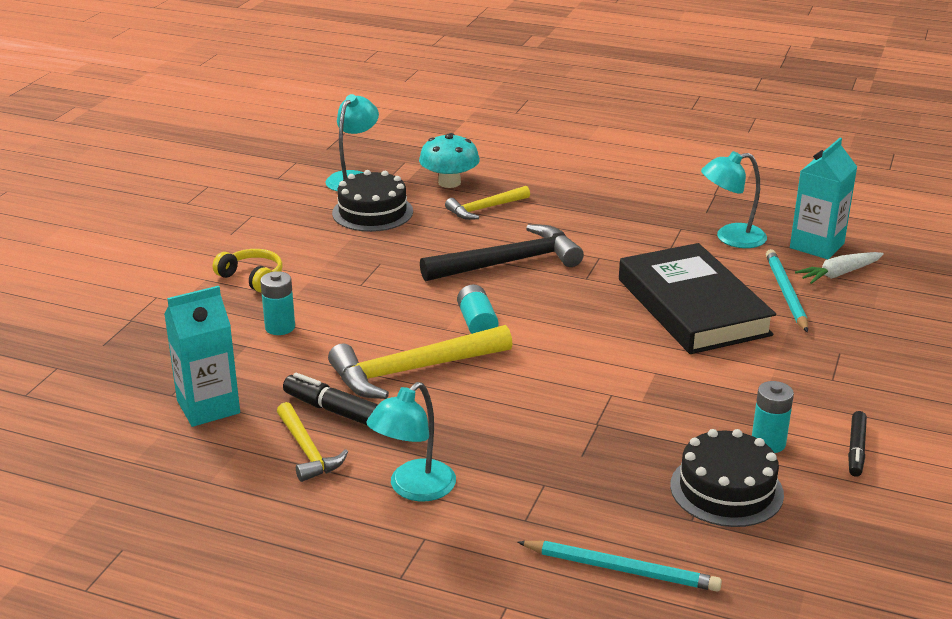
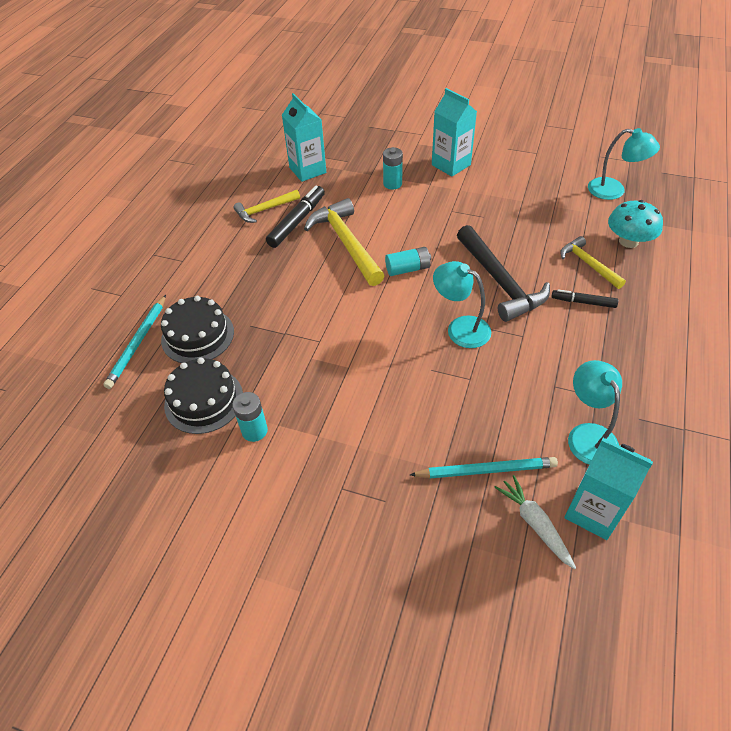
camera: 90 degrees right, 20 degrees up
yellow headphones [213,249,283,293] -> turquoise carton [432,88,477,177]
black cake [332,170,413,232] -> black cake moved to [161,296,234,363]
turquoise lamp [366,382,456,501] -> turquoise lamp moved to [433,261,491,348]
black book [619,243,776,354] -> none
black marker [848,411,867,477] -> black marker moved to [552,289,618,308]

